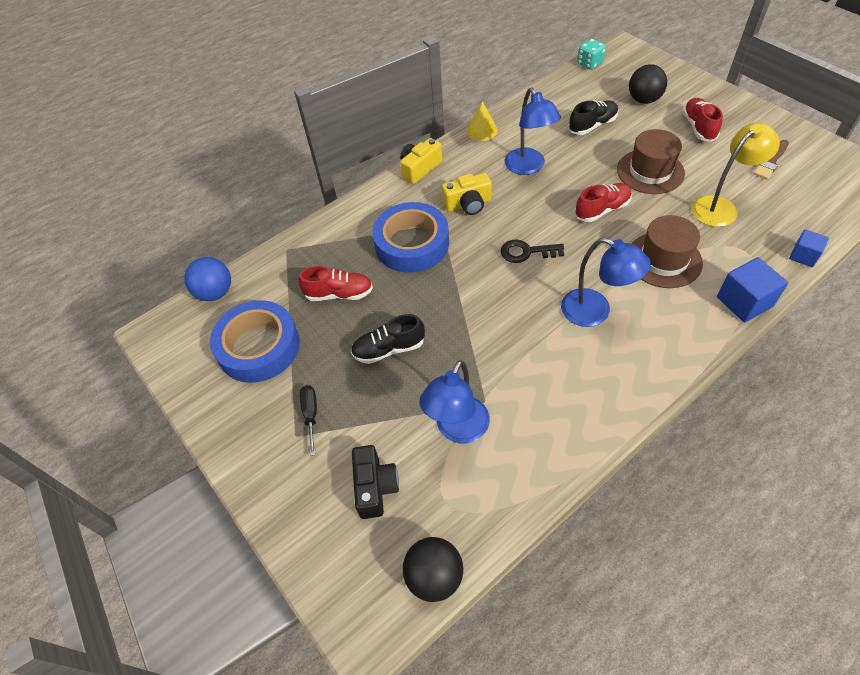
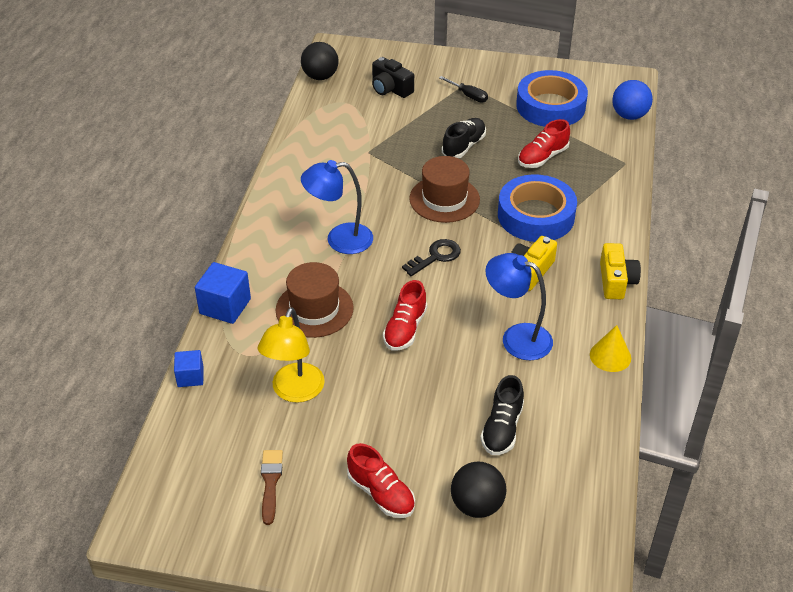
camera: 135 degrees right, 10 degrees down
blue lamp [419,360,490,443] -> none
turquoise dice [577,39,606,70] -> none
brown hat [617,129,685,194] -> brown hat moved to [409,156,480,223]

